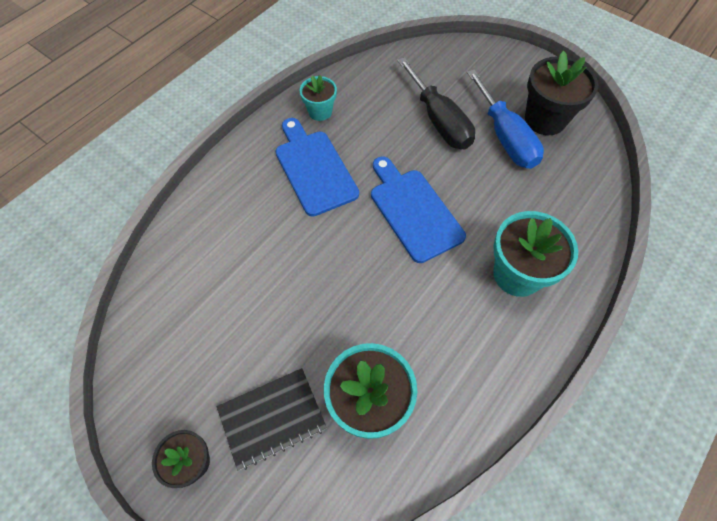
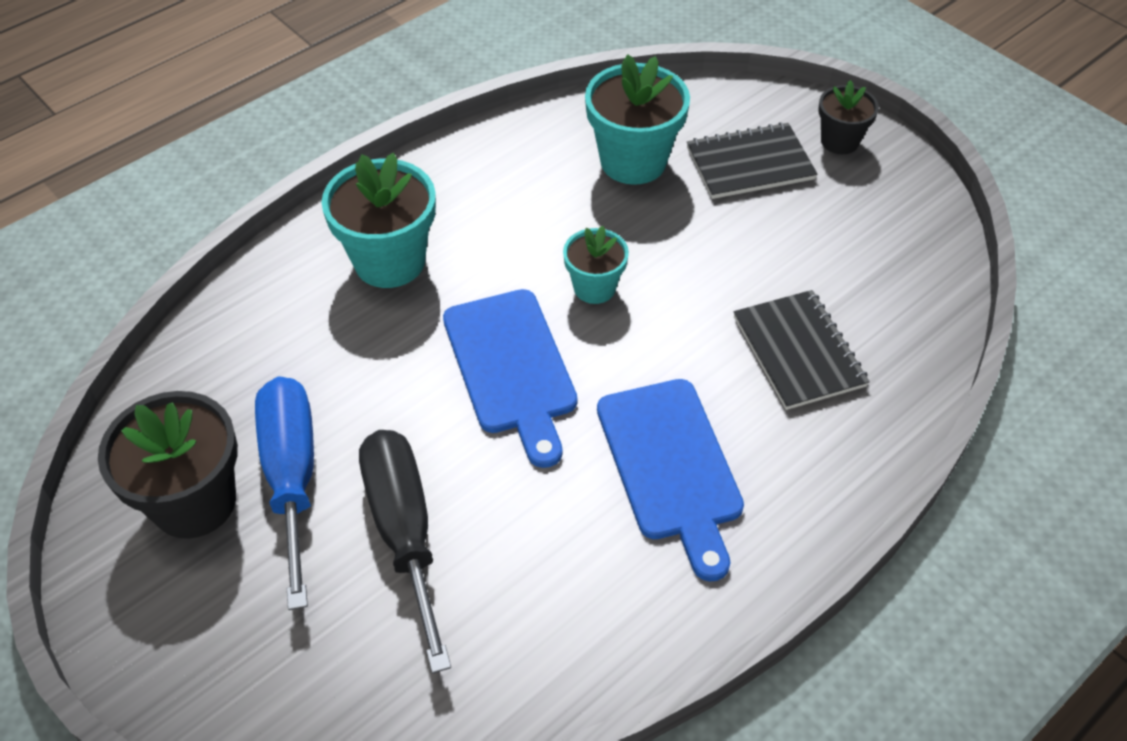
camera: 170 degrees left, 10 degrees down
turquoise flower pot [300,75,337,121] -> turquoise flower pot moved to [563,226,629,304]
none -> black notebook [734,290,870,410]

